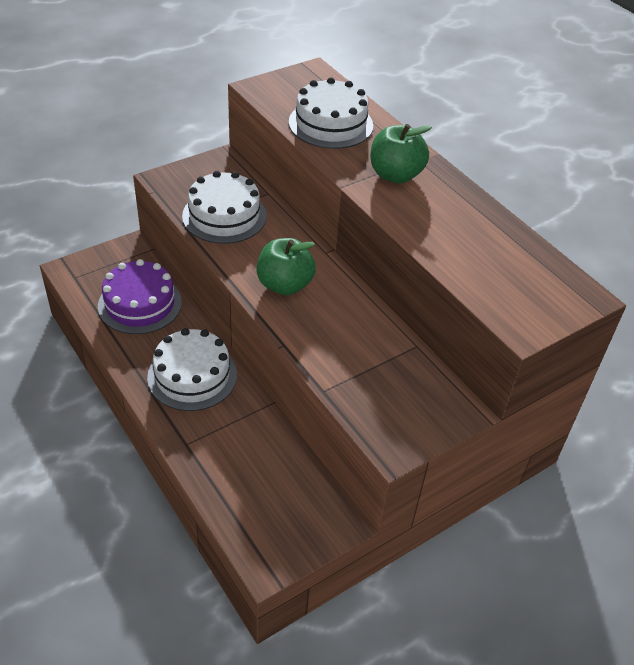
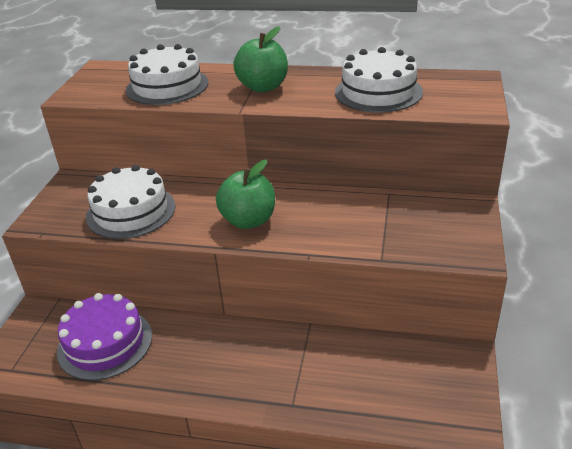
camera: 40 degrees left, 10 degrees down
white cake [147,328,237,411] -> white cake moved to [335,47,423,113]

